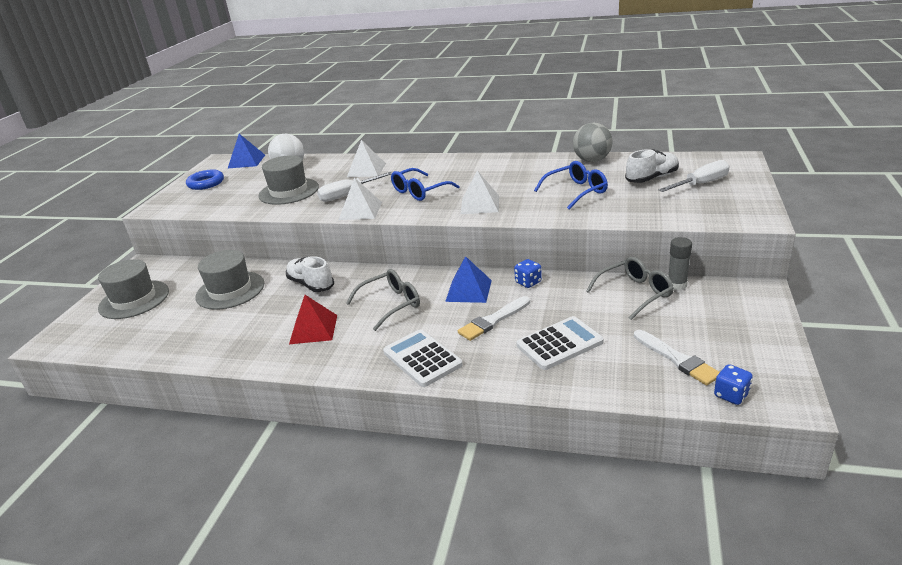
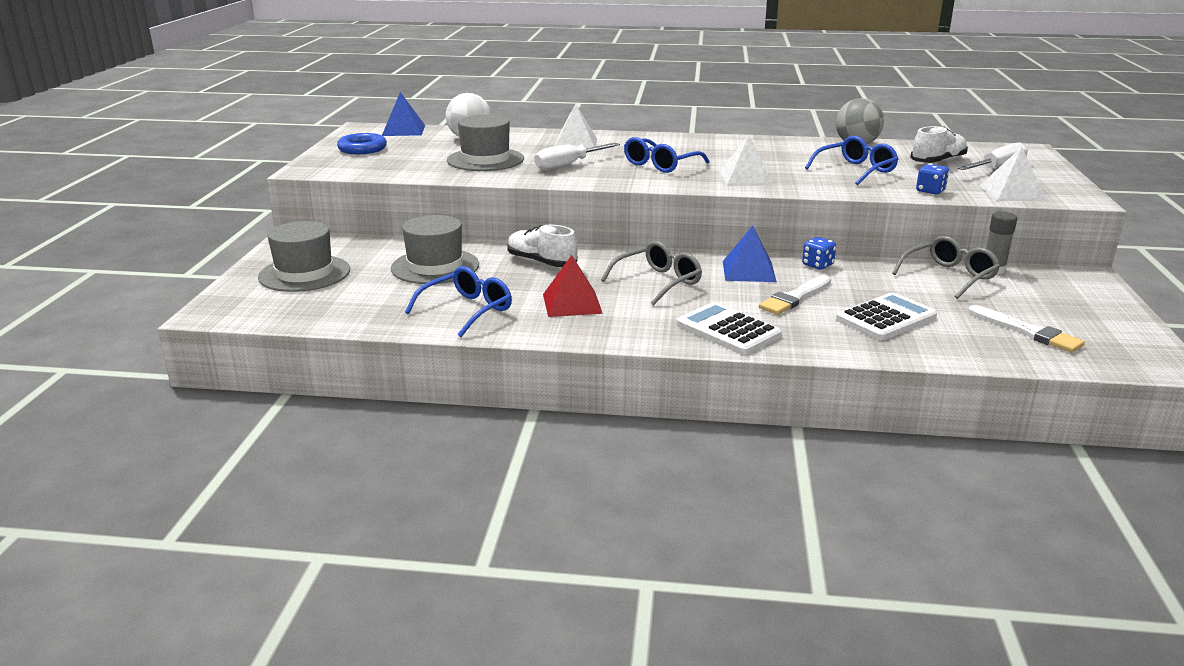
camera: 10 degrees left, 5 degrees down
white pyramid [339,177,382,220] -> white pyramid moved to [979,147,1046,201]
blue dice [714,364,753,405] -> blue dice moved to [916,163,949,195]
none -> blue glasses [405,266,512,337]

